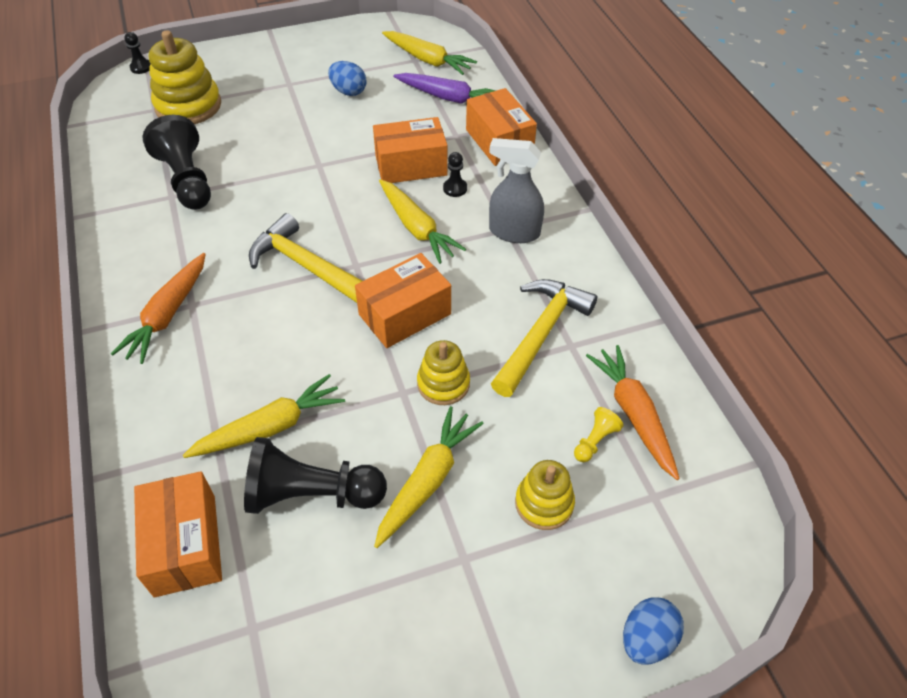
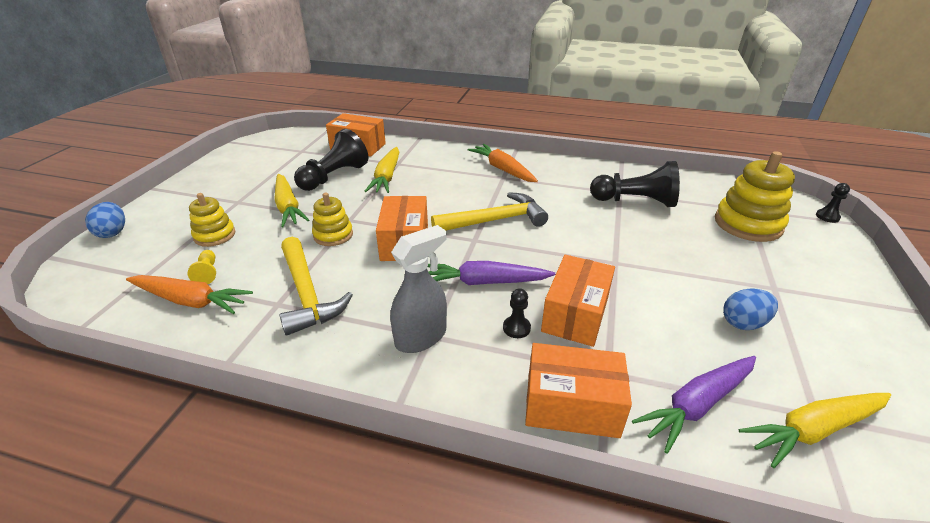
camera: 125 degrees right, 15 degrees down
yellow carrot [379,179,466,264] -> purple carrot [428,261,555,285]

